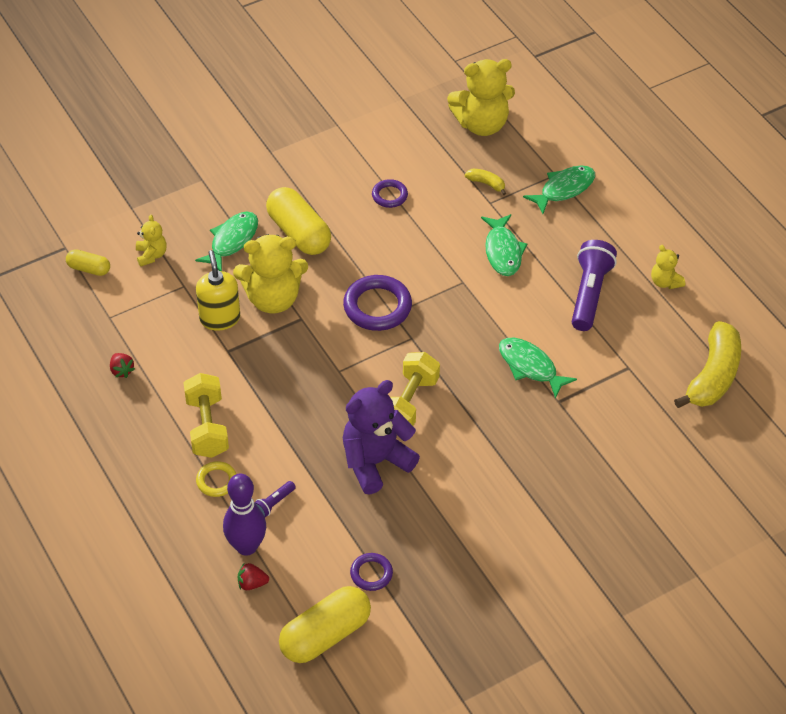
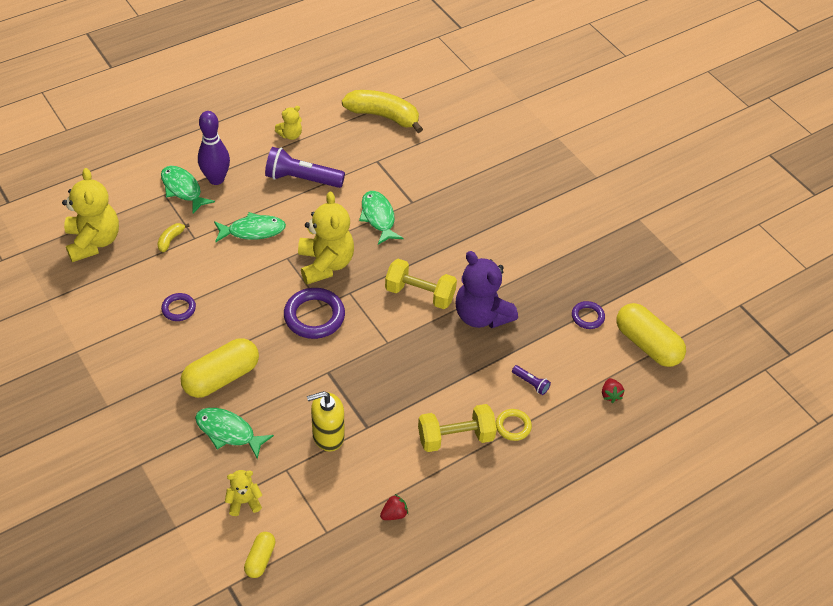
camera: 95 degrees left, 0 degrees up
purple bowling pin [223,473,266,556] -> purple bowling pin moved to [198,111,230,185]
yellow teddy bear [233,234,308,313] -> yellow teddy bear moved to [298,191,354,284]
green fish [499,338,577,399] -> green fish turned 120 degrees clockwise [359,191,403,245]

